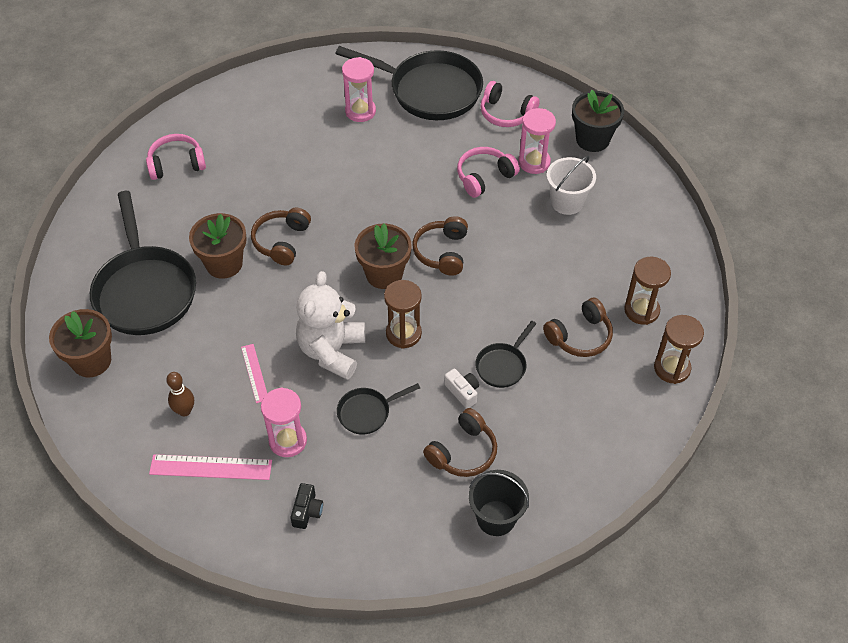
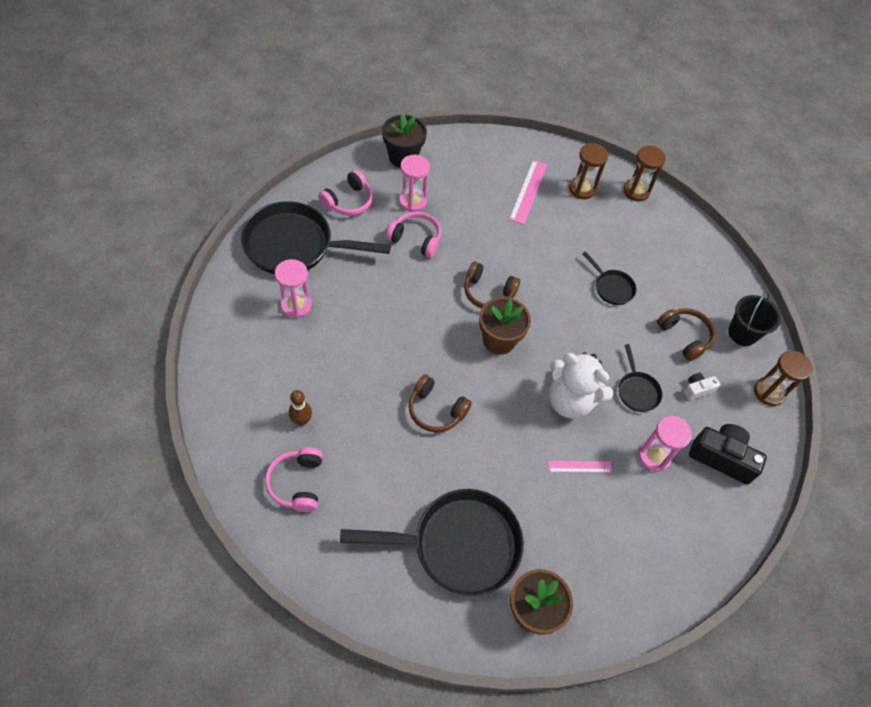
camera: 80 degrees left, 5 degrees up
pink ruler [149,454,272,480] -> pink ruler moved to [509,160,547,224]
brown bowling pin [166,372,194,416] -> brown bowling pin moved to [289,390,312,426]
brown flower pot [189,213,247,279] -> none
black camera [290,483,323,529] -> black camera [689,424,767,484], size x1.92
black pan [335,46,483,120] -> black pan turned 120 degrees counterclockwise [241,201,391,274]
brown hourglass [384,280,422,349] -> brown hourglass moved to [754,350,813,406]
white camera [444,369,479,409] -> white camera moved to [684,373,721,400]
pink headphones [457,147,520,198] -> pink headphones turned 135 degrees clockwise [386,211,441,258]
brown headphones [543,298,613,357] -> none
white bucket [547,156,596,215] -> none

